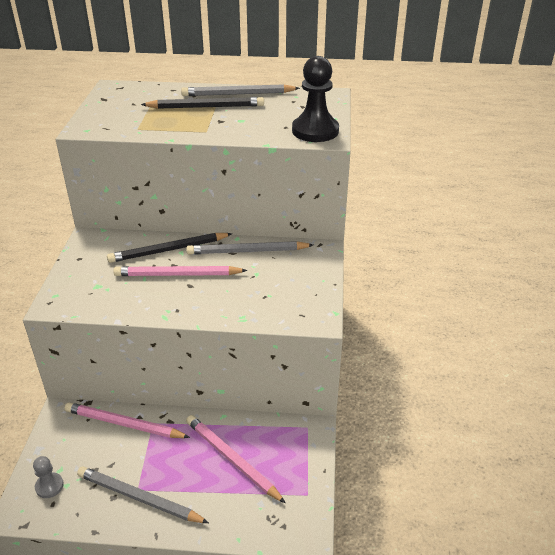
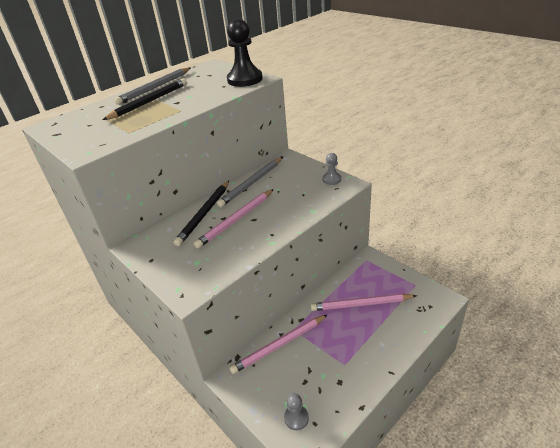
camera: 45 degrees left, 0 degrees up
grey pencil [77,466,209,523] -> none
none -> grey pawn [323,153,341,185]

